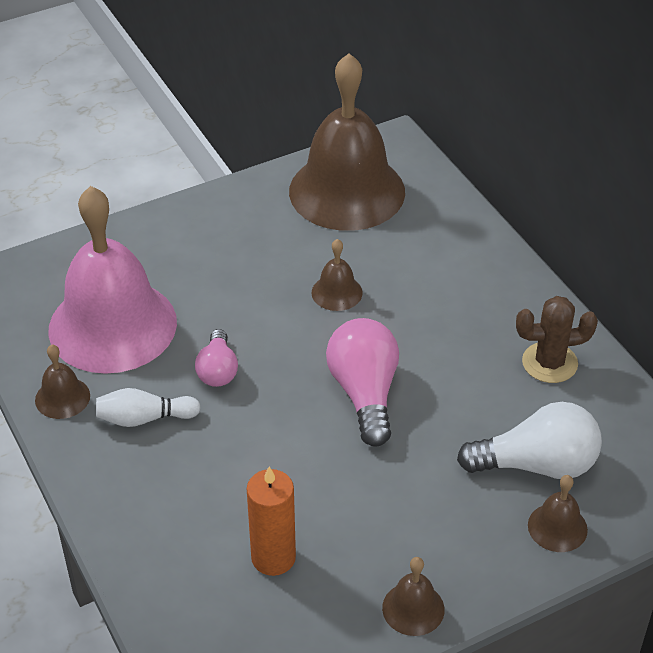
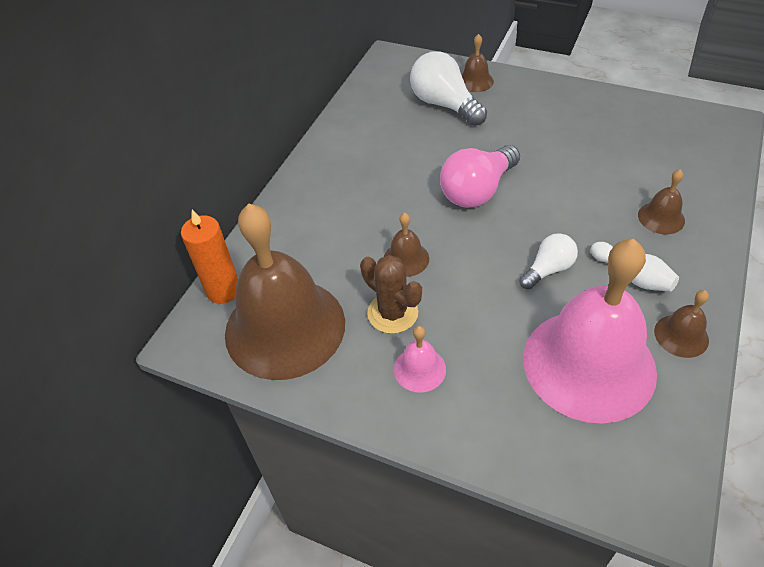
camera: 125 degrees left, 5 degrees up
pink light bulb [195,329,238,387] -> white light bulb [519,233,578,289]
orange candle [247,467,296,576] -> orange candle moved to [181,210,238,304]
brown bell [382,557,445,636] -> brown bell moved to [638,169,685,234]
brown cactus [516,296,598,383] -> brown cactus moved to [360,255,422,334]
none -> pink bell [394,326,446,392]

